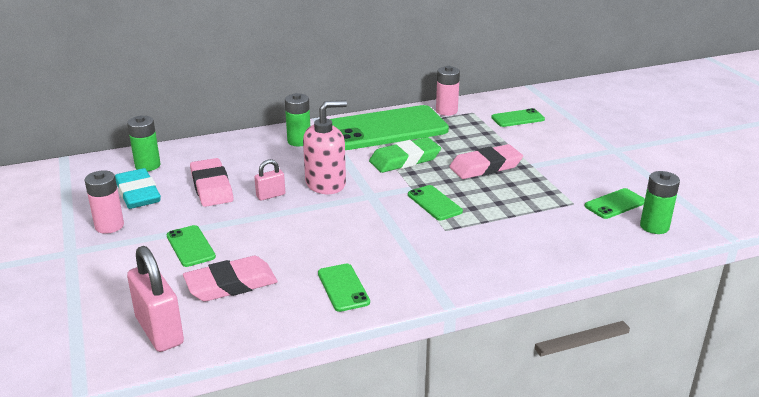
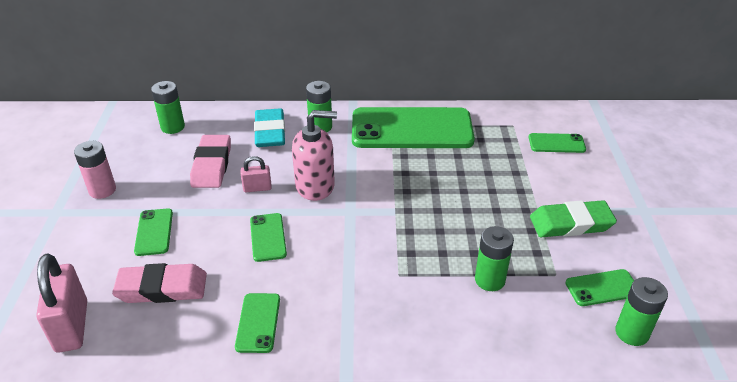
camera: 20 degrees right, 10 degrees up
turquoise eraser [115,168,161,209] -> turquoise eraser moved to [254,108,285,147]
green eraser [369,137,441,173] -> green eraser moved to [530,200,617,237]
green phone [408,185,463,220] -> green phone moved to [250,213,287,262]
pink battery [436,66,460,116] -> none
pink eraser [449,144,523,179] -> none
none -> green battery [475,226,514,291]

